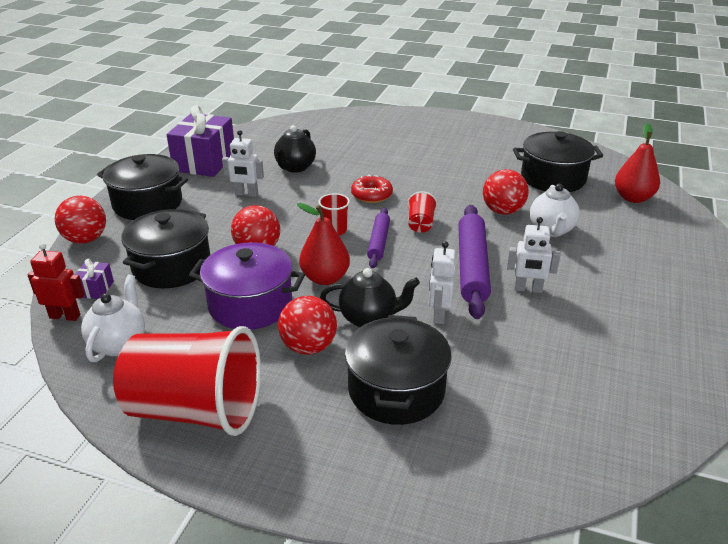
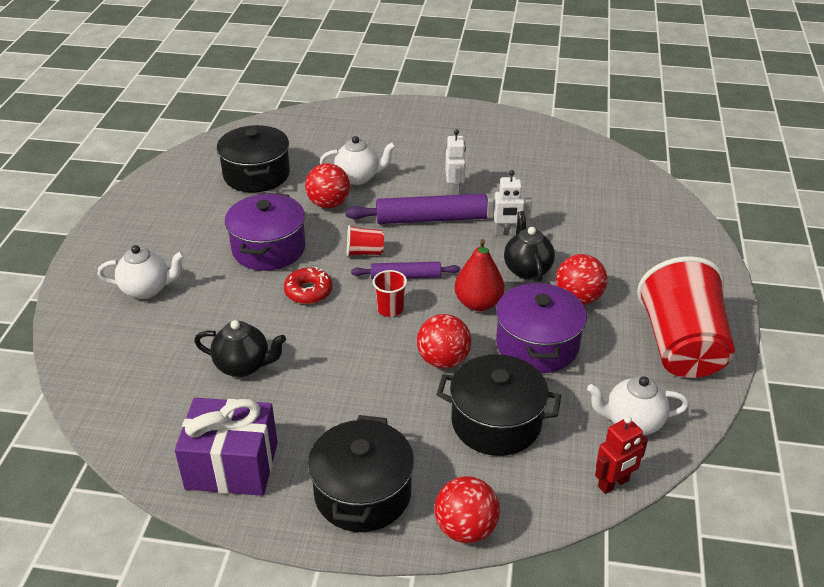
camera: 100 degrees left, 5 degrees up
red robot [28,243,85,321] -> red robot turned 120 degrees counterclockwise [595,416,648,494]
purple gift [75,259,114,299] -> none
white robot [222,130,264,197] -> none
black pot [345,315,452,425] -> none
red pear [615,123,660,203] -> none
none -> white teapot [98,245,185,299]
none -> purple pot [225,193,306,271]

